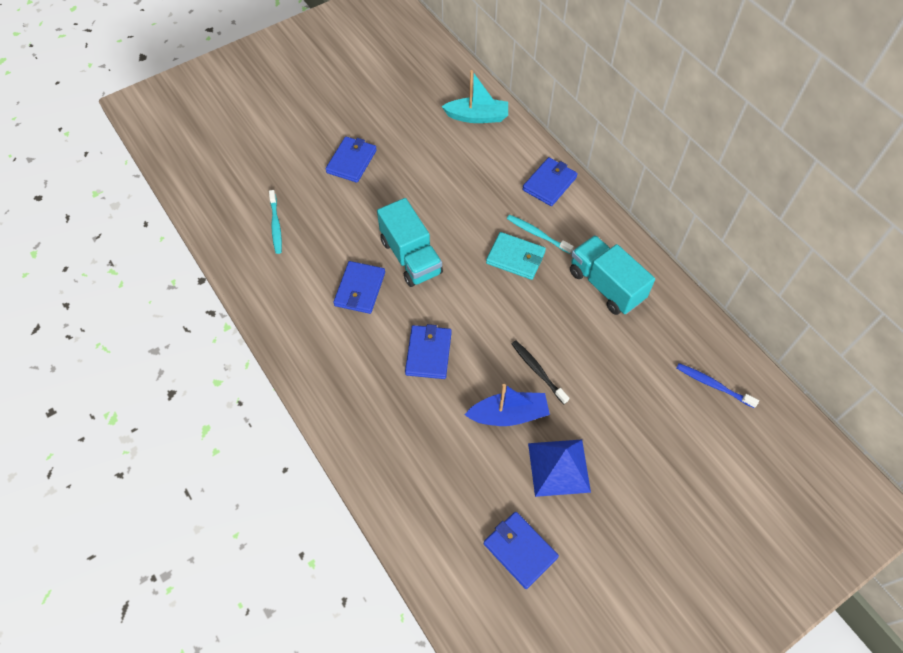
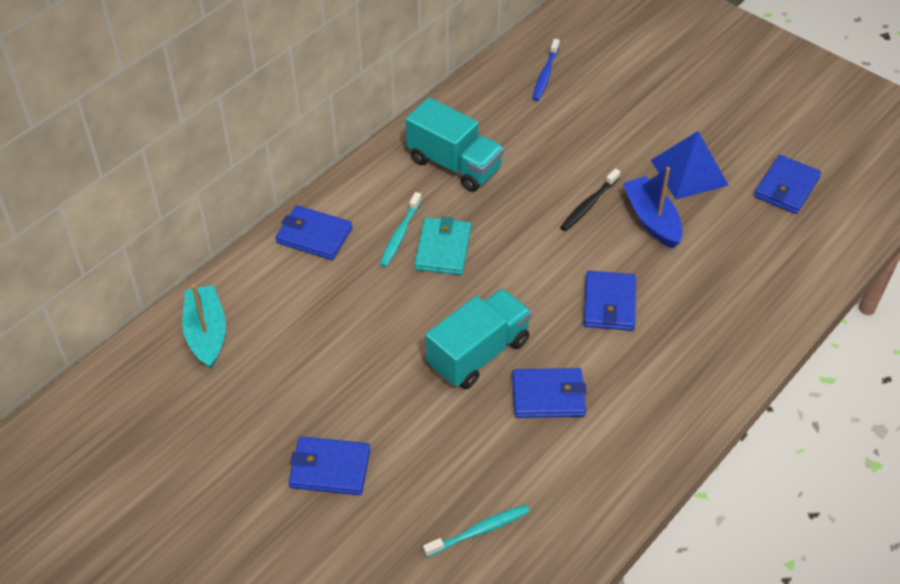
camera: 105 degrees left, 10 degrees down
blue wallet [405,324,452,379] -> blue wallet turned 75 degrees counterclockwise [584,271,636,331]
turquoise truck [570,235,655,315] -> turquoise truck turned 90 degrees counterclockwise [406,97,504,192]

